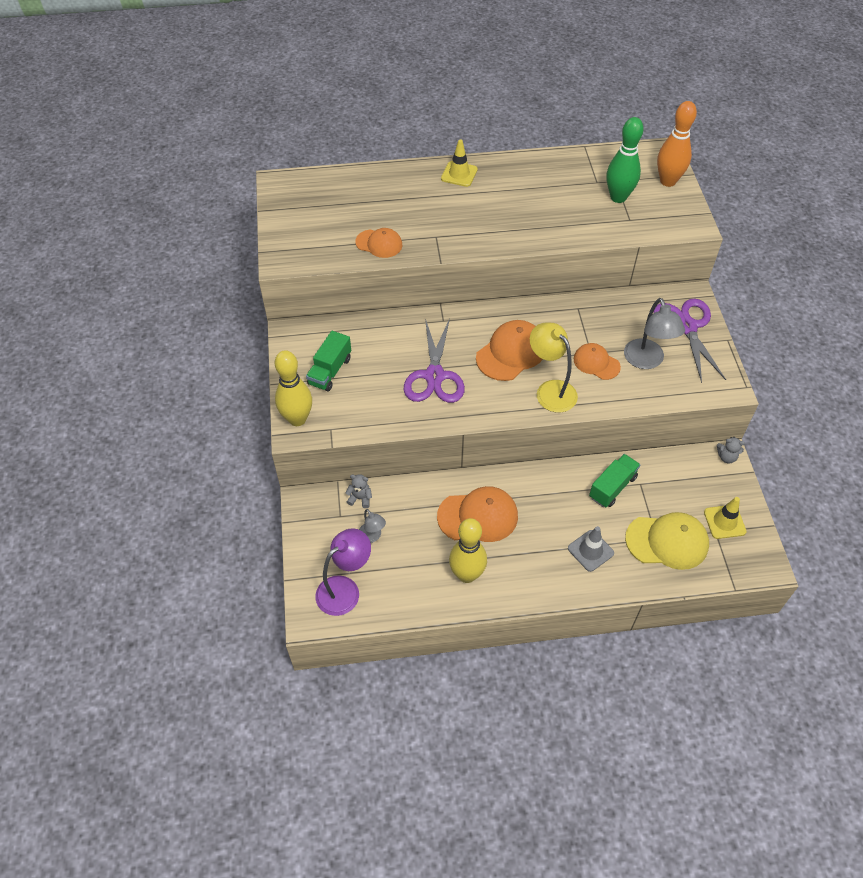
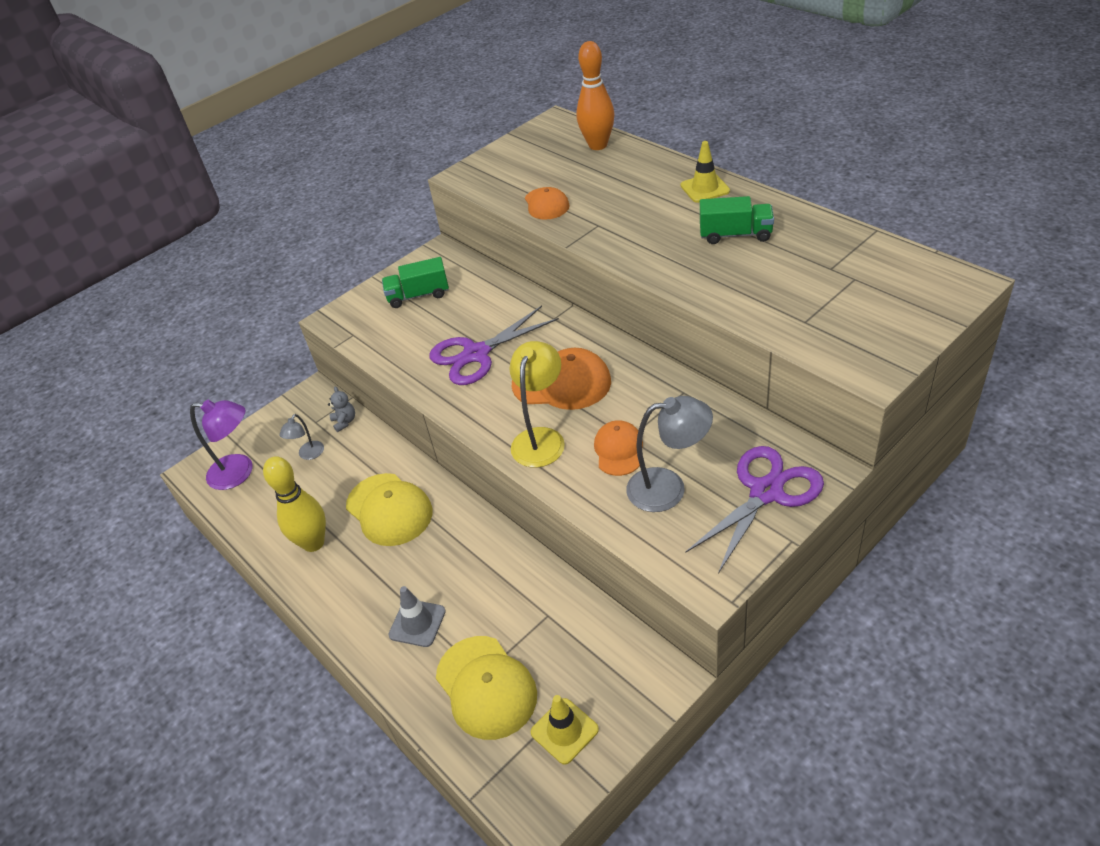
camera: 60 degrees right, 10 degrees down
yellow bowling pin [275,350,312,426] -> none
orange cap [437,486,518,542] -> yellow cap [346,473,432,546]
green truck [589,454,640,507] -> green truck moved to [700,196,774,244]
green bowling pin [606,117,644,203] -> none
grey lamp [624,298,685,369] -> grey lamp turned 135 degrees counterclockwise [626,396,713,512]
orange bowling pin [657,101,697,187] -> orange bowling pin moved to [576,41,615,150]
grey teddy bear [717,437,745,464] -> none

